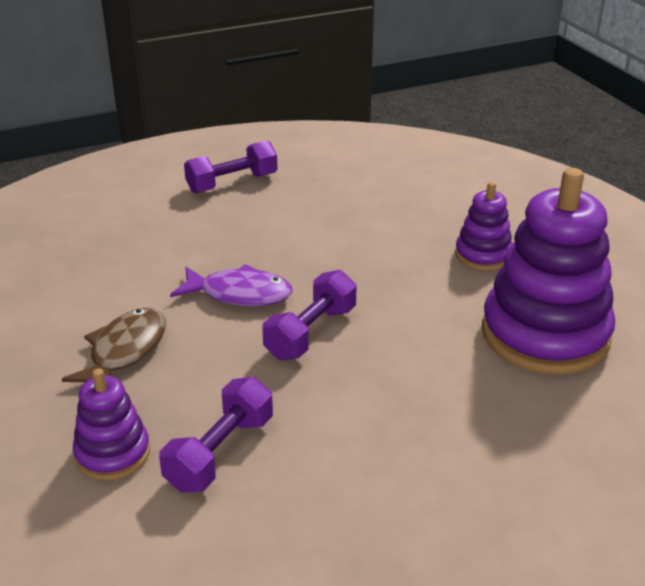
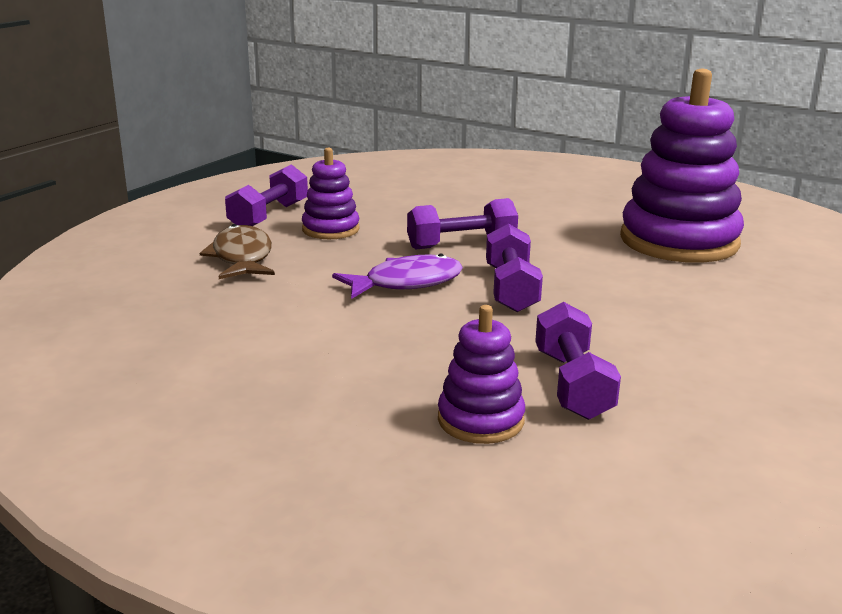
camera: 35 degrees left, 10 degrees down
brown fish [62,308,166,382] -> brown fish moved to [200,224,275,279]
purple stacking toy [455,182,512,271] -> purple stacking toy moved to [302,148,360,239]
none -> purple dumbbell [407,198,518,249]

